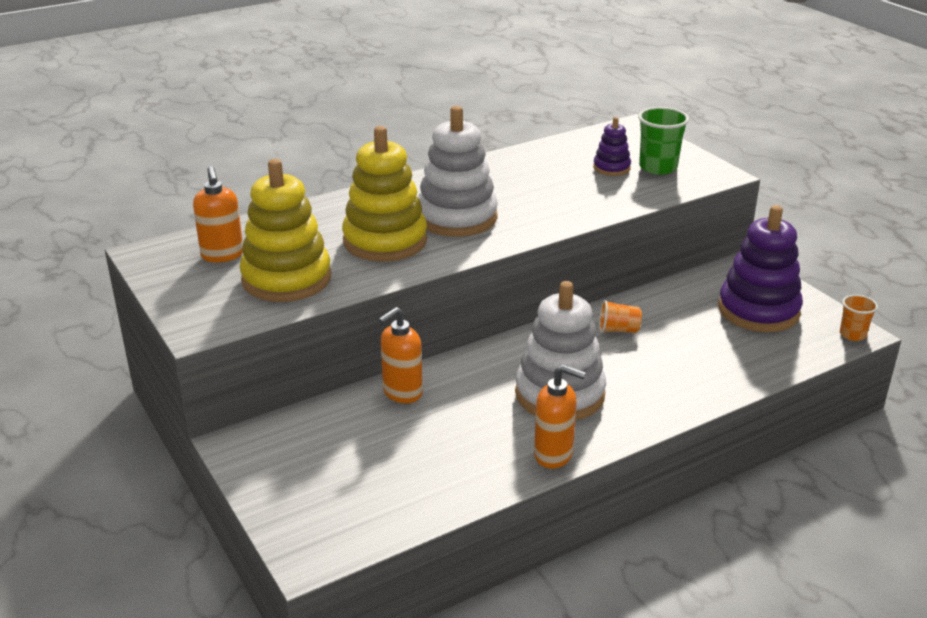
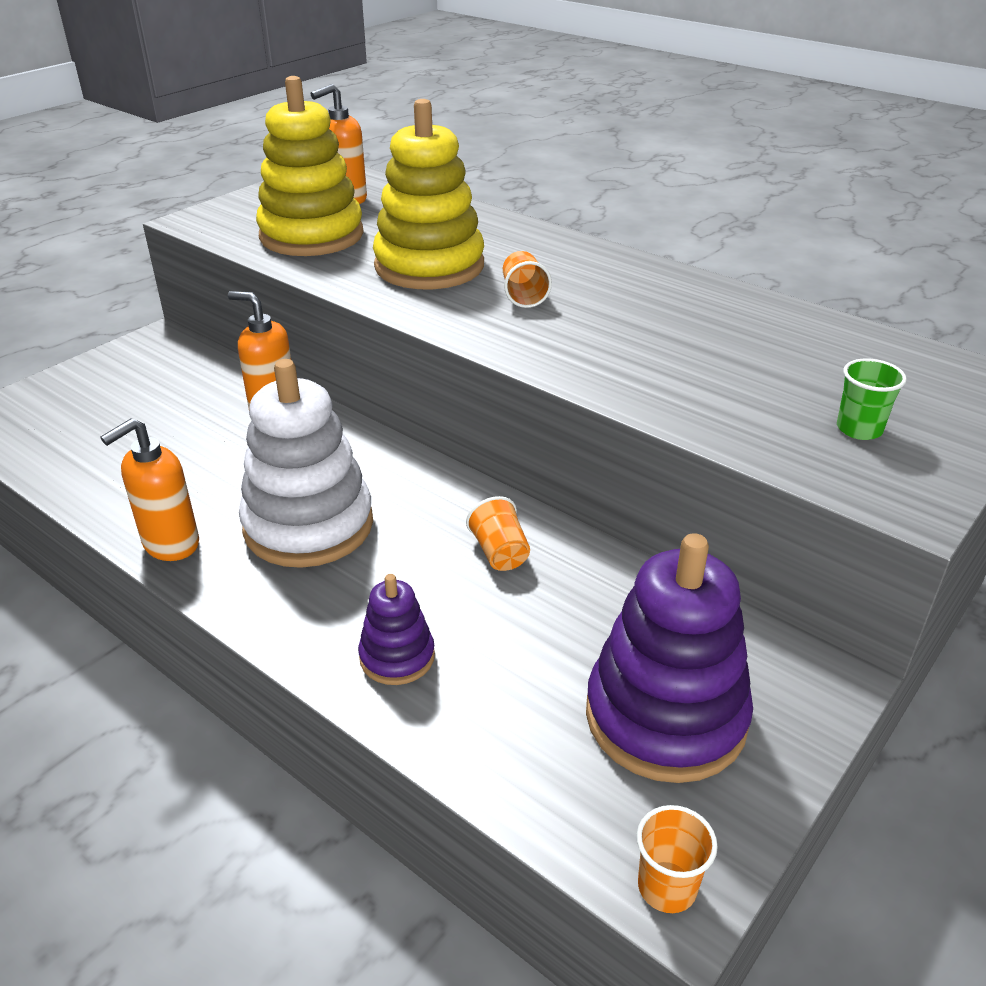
camera: 70 degrees right, 5 degrees up
white stacking toy [418,106,498,237] -> orange cup [503,251,552,308]
orange soap dispenser [534,365,586,469] -> orange soap dispenser turned 45 degrees clockwise [100,418,199,561]
purple stacking toy [593,117,631,176] -> purple stacking toy moved to [358,574,435,685]
green cup [638,107,689,175] -> green cup [837,358,907,440], size x0.61

